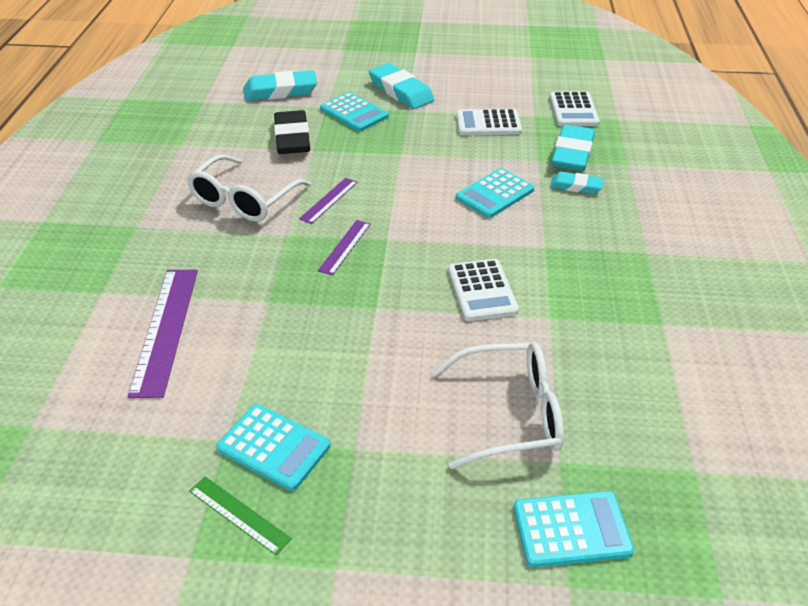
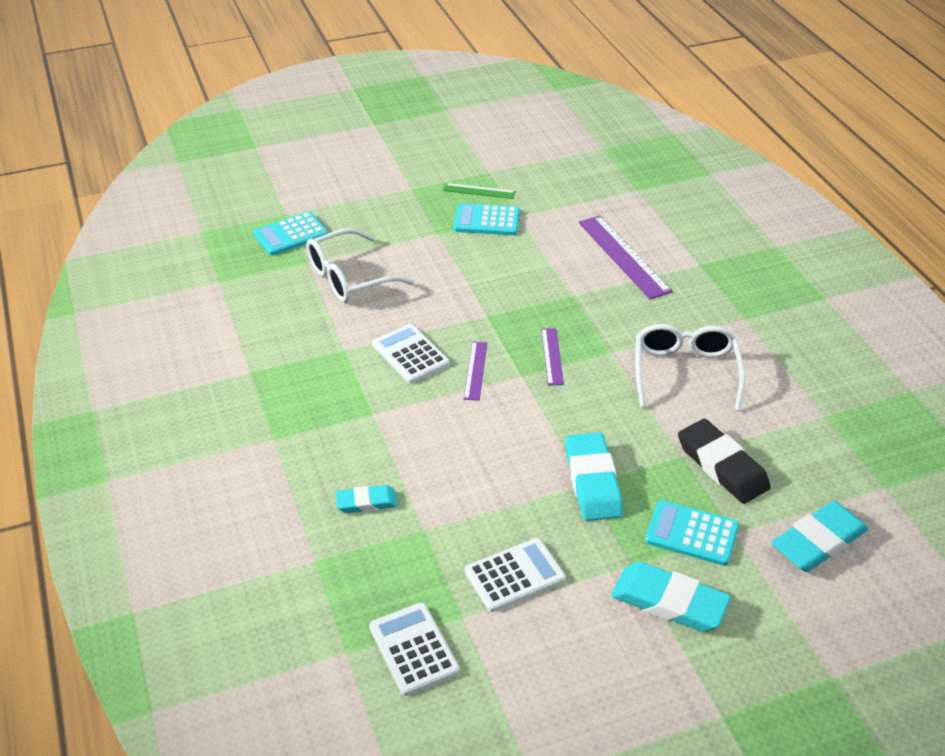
camera: 155 degrees right, 0 degrees up
purple ruler [299,178,358,224] -> purple ruler moved to [464,341,487,401]
turquoise calculator [456,168,534,218] -> none
turquoise eraser [551,124,595,171] -> turquoise eraser moved to [565,432,623,521]

